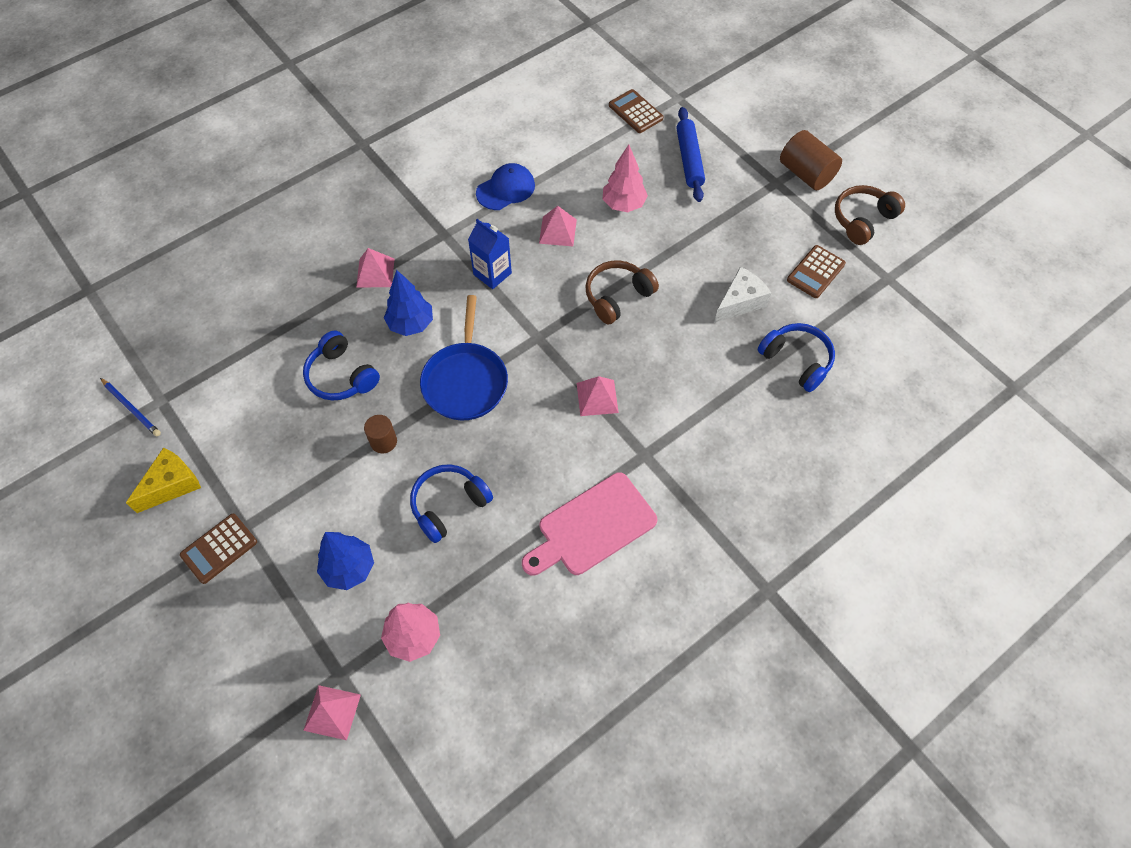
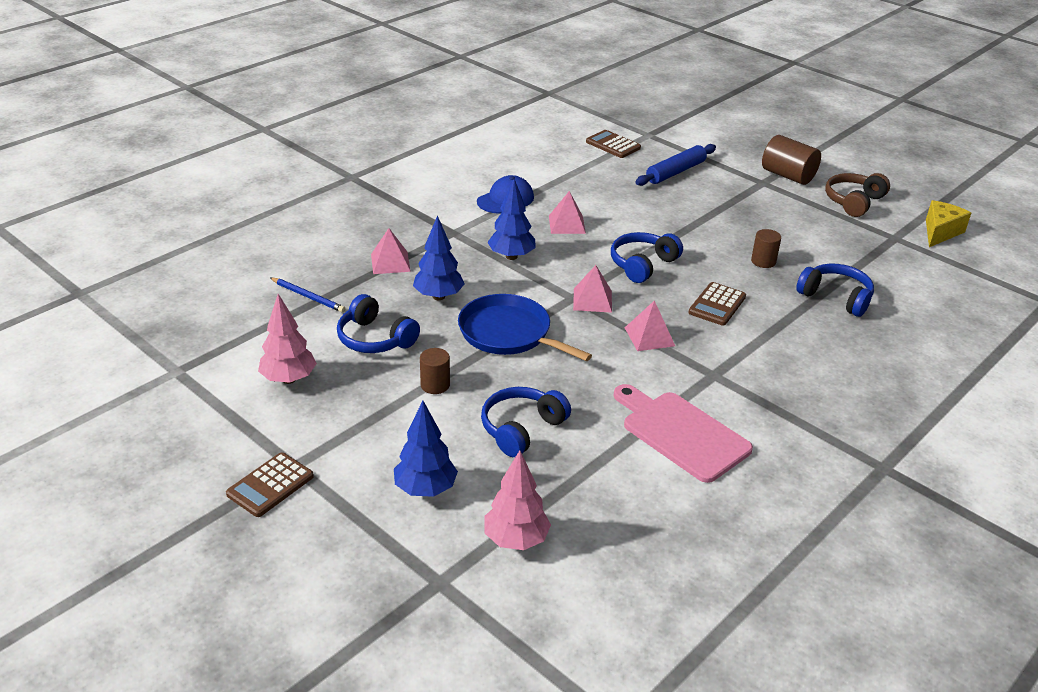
camera: 10 degrees left, 25 degrees down
blue pencil [100,378,161,436] -> blue pencil moved to [270,277,345,312]
yellow cheese [126,447,201,513] -> yellow cheese moved to [926,200,971,247]
pink pyramid [303,685,361,740] -> pink pyramid moved to [573,265,612,313]
blue pan [420,295,508,420] -> blue pan turned 135 degrees clockwise [458,294,592,361]
blue carton [468,219,512,289] -> blue tree [487,179,536,260]
pink cutting board [522,473,657,575] -> pink cutting board turned 90 degrees clockwise [613,384,753,483]
brown headphones [585,260,659,325] -> blue headphones [611,232,683,283]
pink tree [603,144,648,212] -> pink tree moved to [258,294,317,384]
blue rolling pin [676,107,705,202] -> blue rolling pin turned 60 degrees clockwise [635,144,716,186]
white cheese [714,267,771,323] -> brown cylinder [751,229,781,268]
brown calculator [787,245,846,298] -> brown calculator moved to [688,282,746,326]

